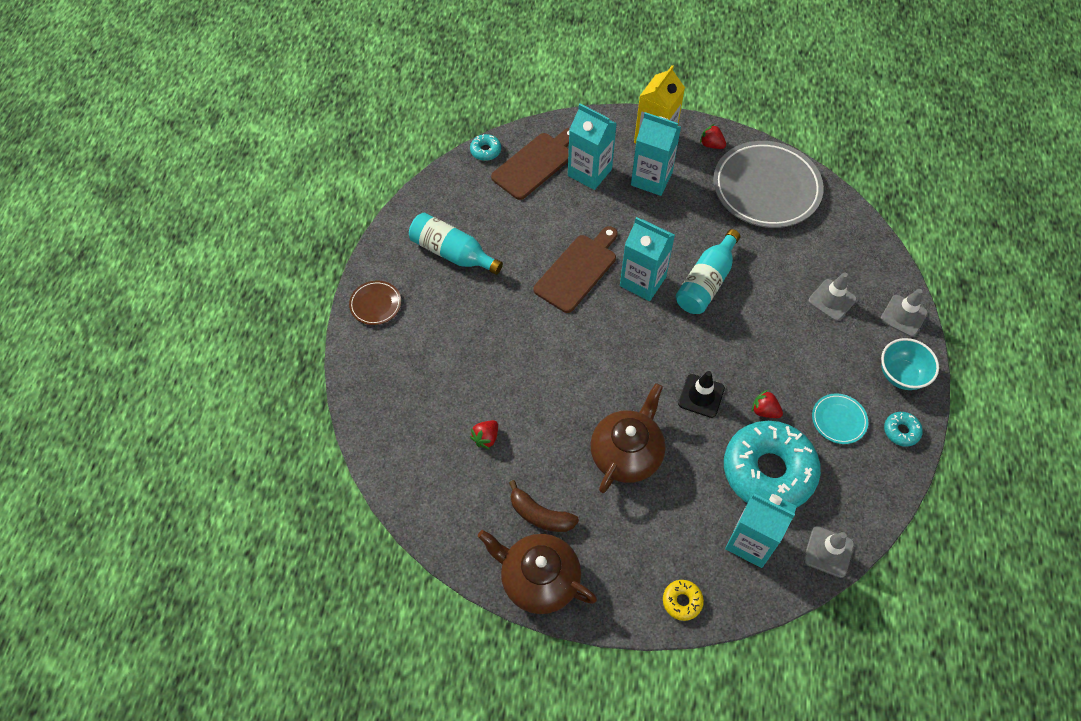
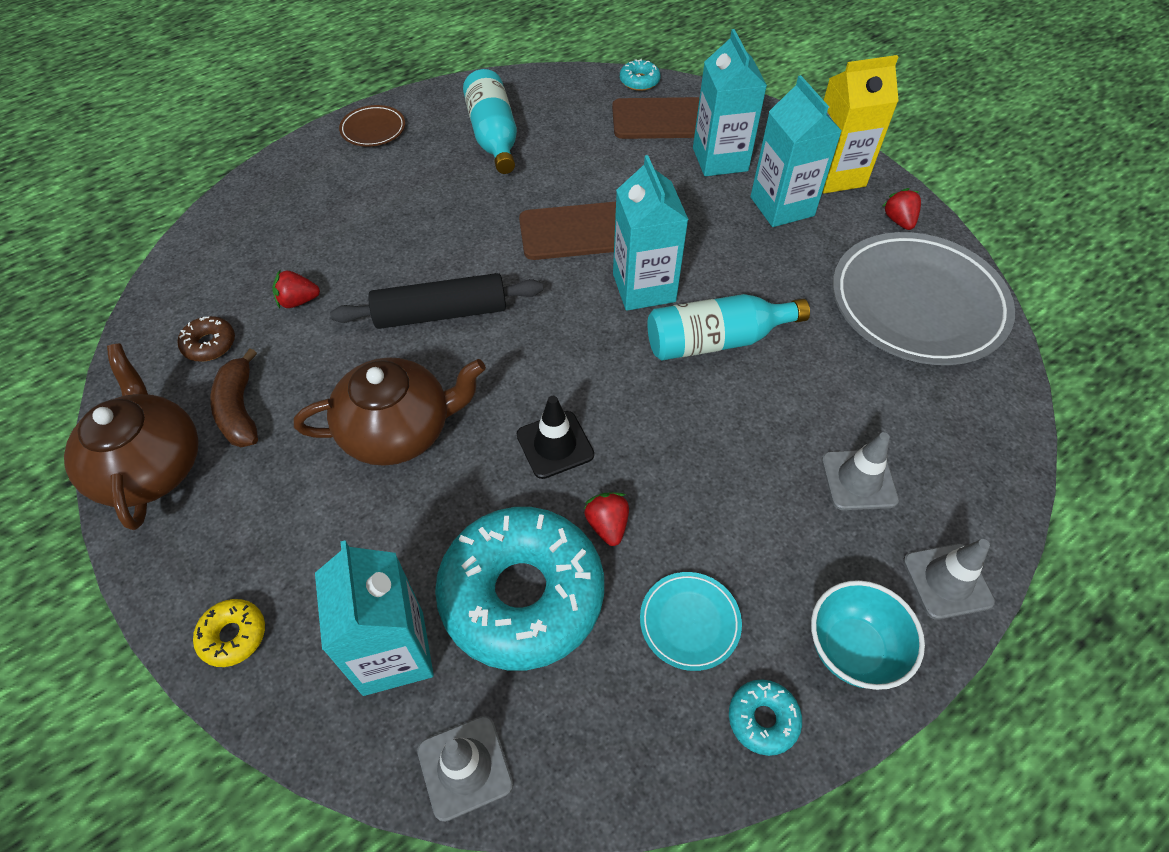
camera: 45 degrees right, 5 degrees down
none -> brown donut [178,316,235,362]
none -> black rolling pin [330,273,543,329]

